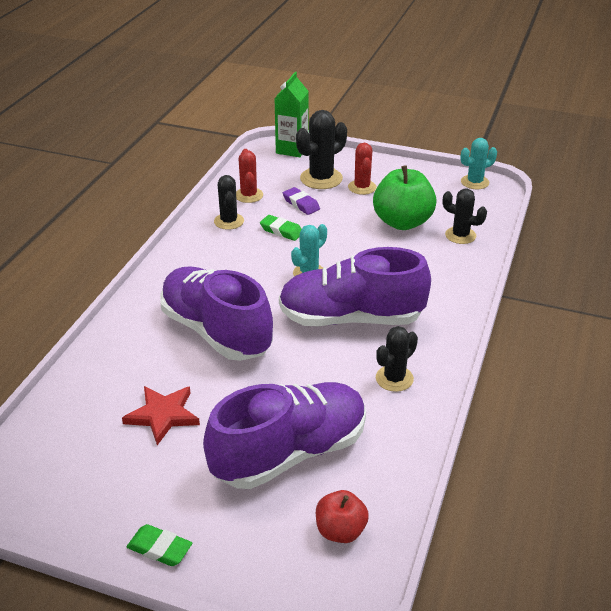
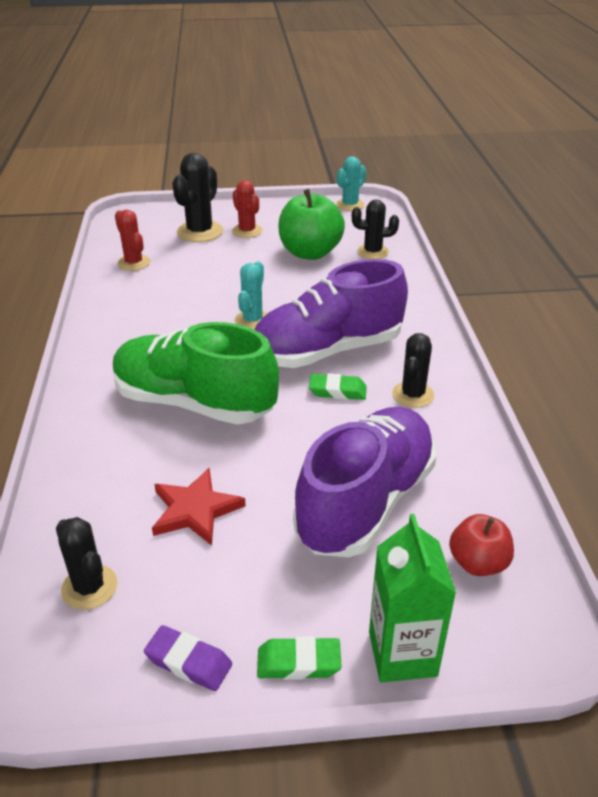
camera: 25 degrees left, 0 degrees up
purple shoe [160,266,273,361] -> green shoe [113,322,279,425]
black cactus [214,175,244,230] -> black cactus moved to [56,517,118,610]
green eraser [260,215,302,241] -> green eraser moved to [309,373,367,400]
green carton [274,72,309,157] -> green carton moved to [369,514,456,683]
purple eraser [283,187,320,215] -> purple eraser moved to [144,625,232,691]

